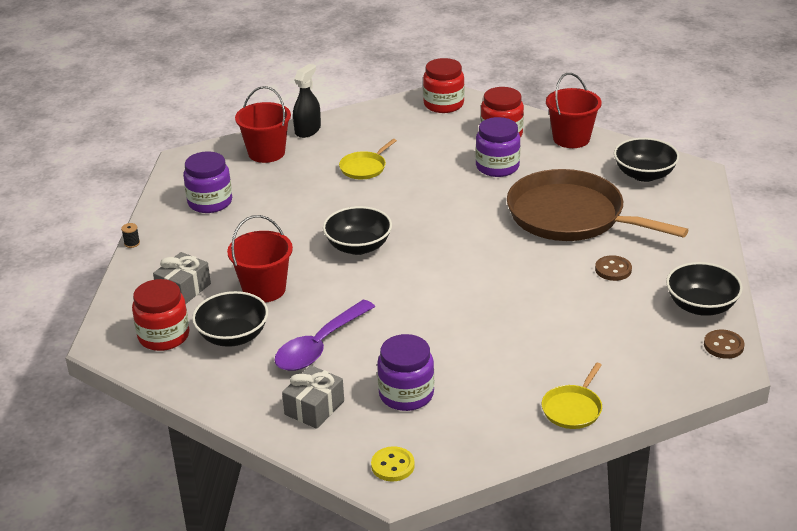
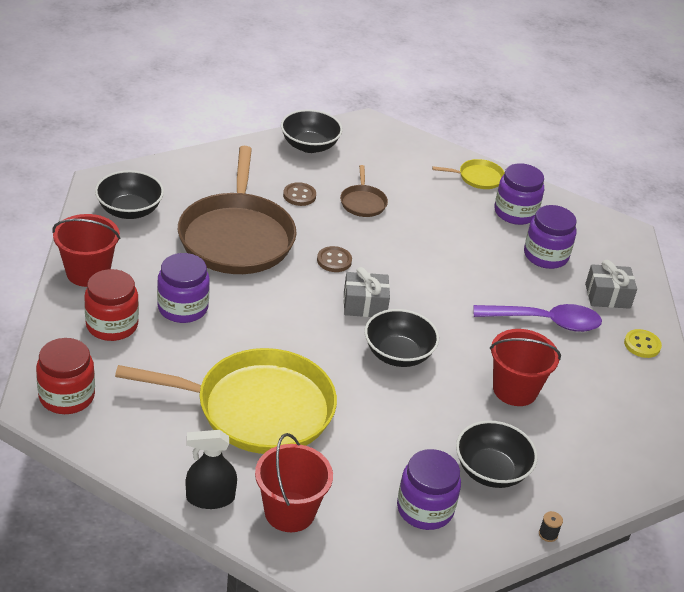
camera: 130 degrees left, 5 degrees up
red jar [132,279,189,351] -> none
grey gift [153,252,211,304] -> grey gift moved to [344,267,390,317]
black bowl [192,291,268,347] -> black bowl moved to [456,420,538,488]
yellow pan [339,139,397,179] -> yellow pan [115,348,337,454], size x2.34
yellow button [371,446,415,481] -> yellow button moved to [624,329,662,358]
brown button [704,330,744,359] -> brown button moved to [317,246,352,272]
none -> brown pan [340,165,388,217]
none -> purple jar [495,163,544,225]

